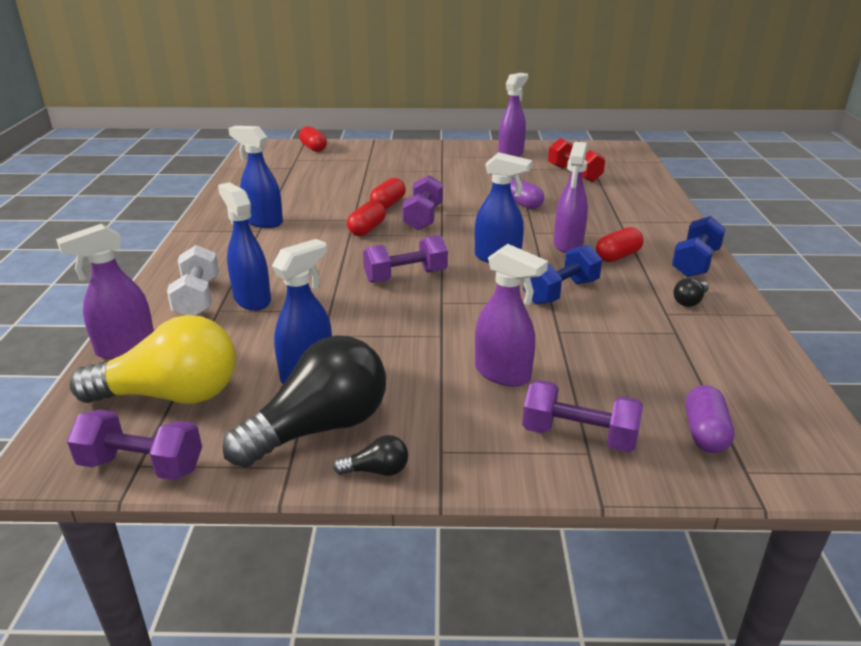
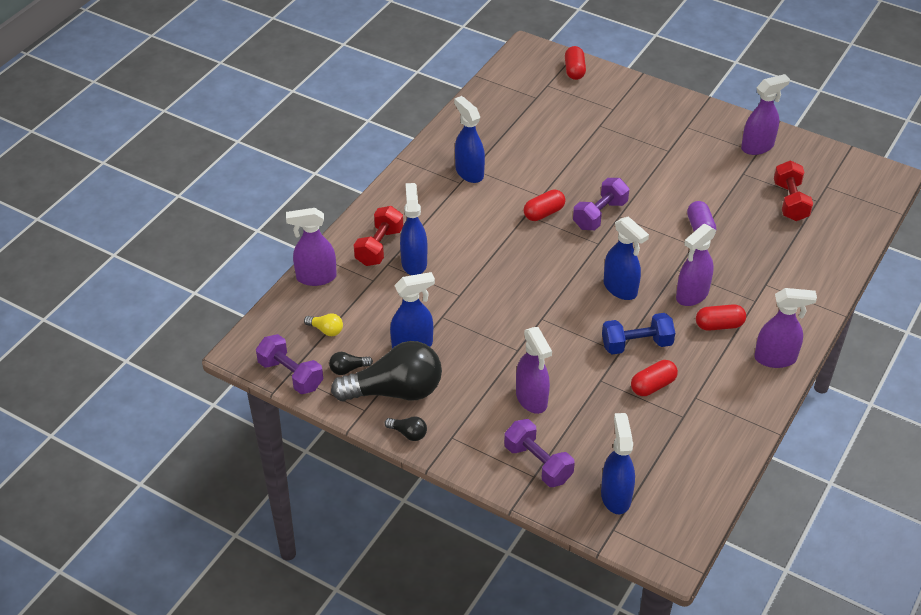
camera: 30 degrees right, 15 degrees up
yellow light bulb [70,315,236,404] -> yellow light bulb [304,313,343,336], size x0.40
white dumbbell [167,245,219,316] -> red dumbbell [354,206,403,266]
purple dumbbell [363,235,448,283] -> none
red capsule [370,178,406,209] -> red capsule moved to [631,360,678,396]
blue dumbbell [672,216,726,278] -> purple spray bottle [754,288,817,368]
black light bulb [673,278,709,307] -> black light bulb moved to [329,352,373,375]
purple capsule [685,385,734,453] -> blue spray bottle [601,413,635,514]

